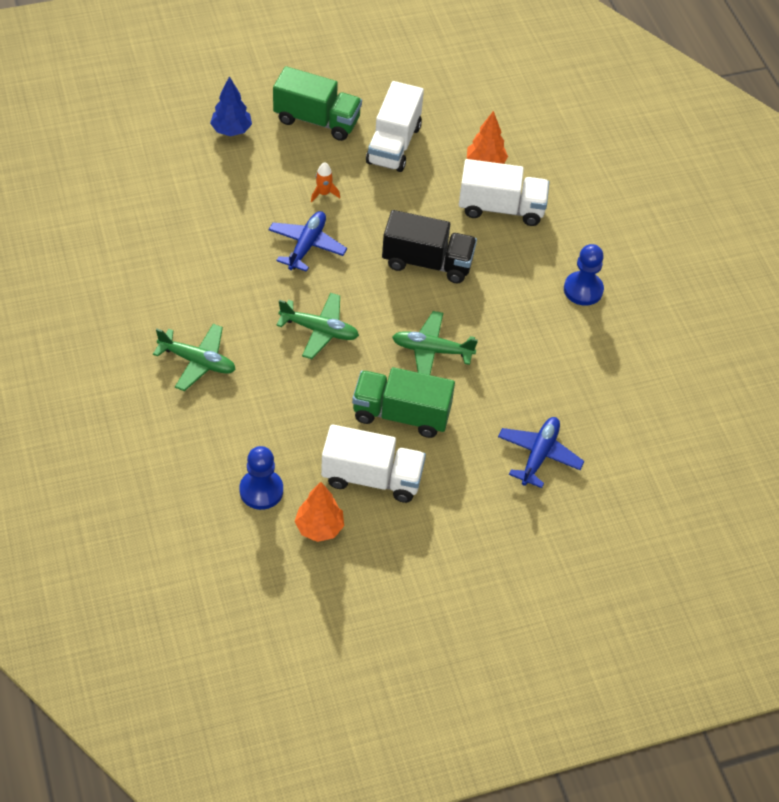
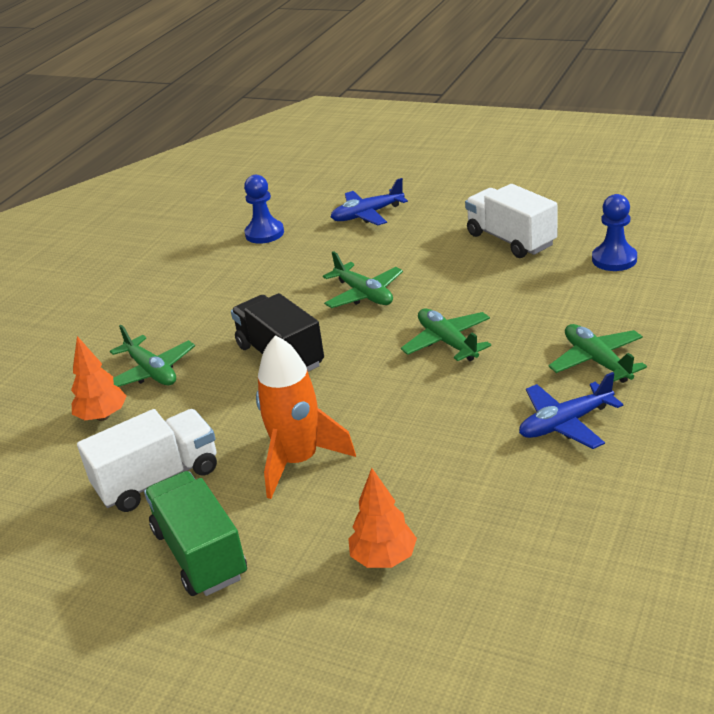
camera: 130 degrees left, 20 degrees down
blue tree [210,76,252,136] -> none
blue plane [268,211,347,272] -> blue plane moved to [519,372,623,449]
orange tree [294,482,344,542] -> orange tree moved to [348,468,417,568]
orange rocket [311,162,340,202] -> orange rocket [256,335,356,499], size x2.38
green truck [352,367,455,438] -> none
white truck [459,159,549,226] -> green plane [110,325,195,387]
blue pawn [564,244,604,306] -> blue pawn moved to [244,175,284,244]

